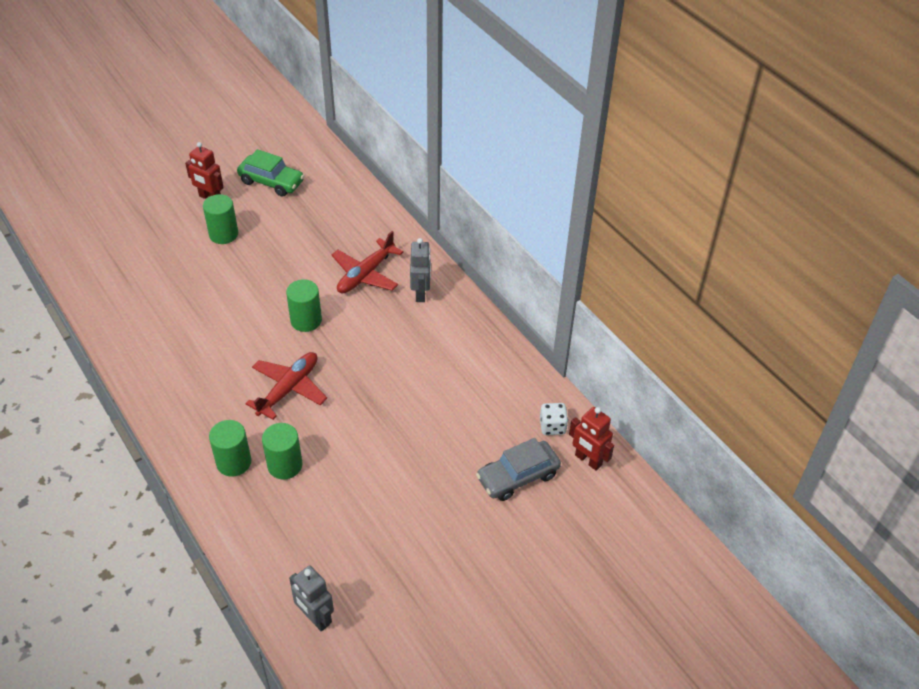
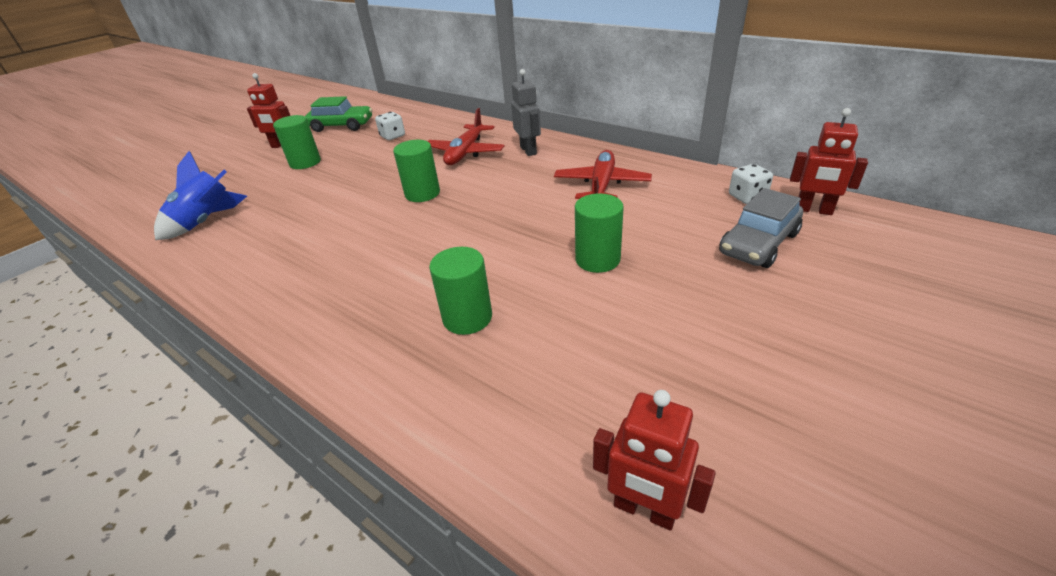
camera: 15 degrees left, 10 degrees down
green cylinder [209,420,251,477] -> green cylinder moved to [575,193,624,273]
red plane [245,352,327,420] -> red plane moved to [554,150,652,199]
grey robot [289,565,334,632] -> red robot [593,390,716,530]
none -> blue rocket [154,151,247,240]
none -> white dice [375,112,405,140]

